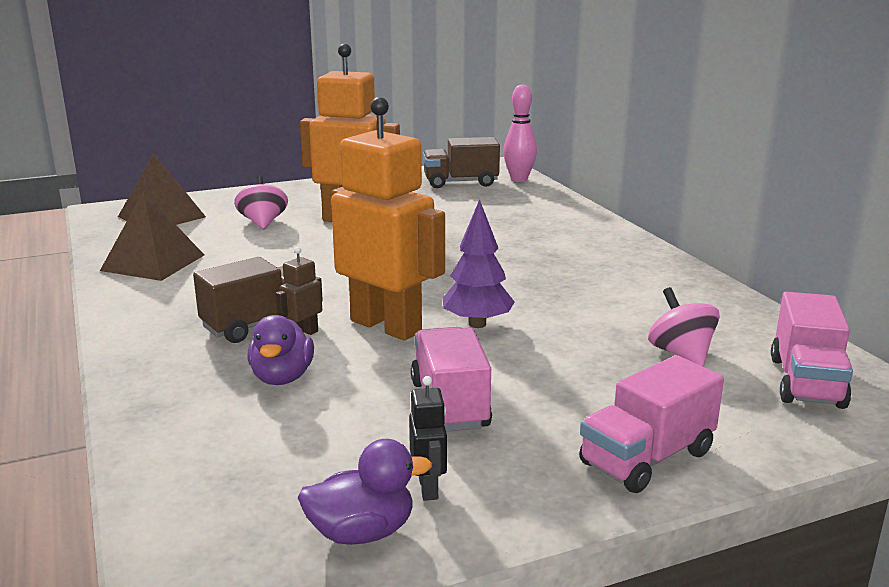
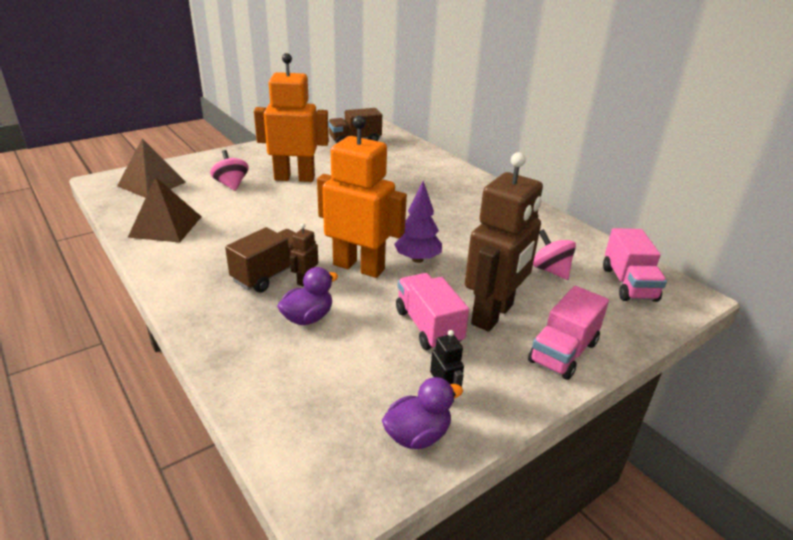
camera: 15 degrees left, 10 degrees up
purple duck [247,315,314,385] -> purple duck turned 120 degrees counterclockwise [277,267,338,325]
pink bowling pin [503,84,537,182] -> none
none -> brown robot [465,152,543,332]

